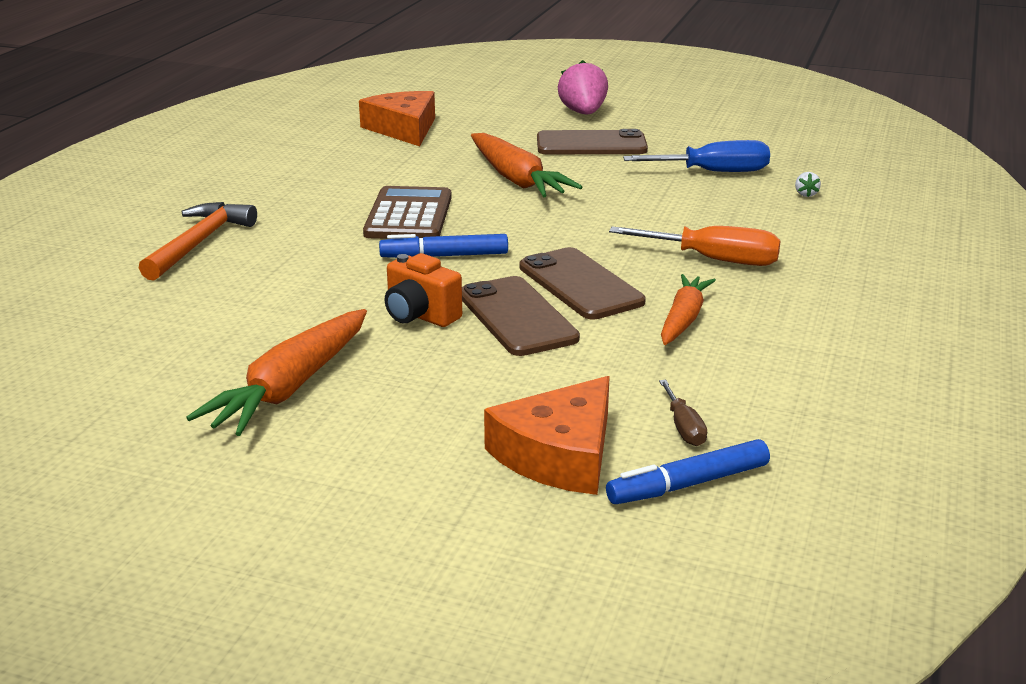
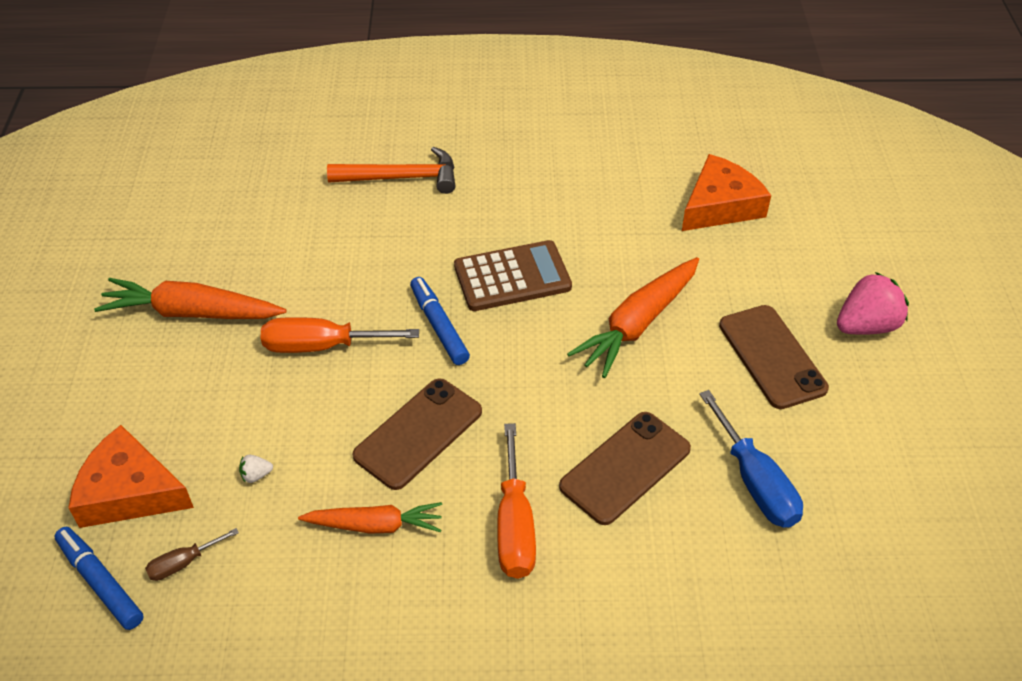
camera: 70 degrees right, 20 degrees up
orange camera [384,253,462,327] -> orange screwdriver [261,317,419,353]
brown phone [462,276,580,356] -> brown phone moved to [559,412,691,525]
white strawberry [795,172,821,197] -> white strawberry moved to [239,455,273,483]

